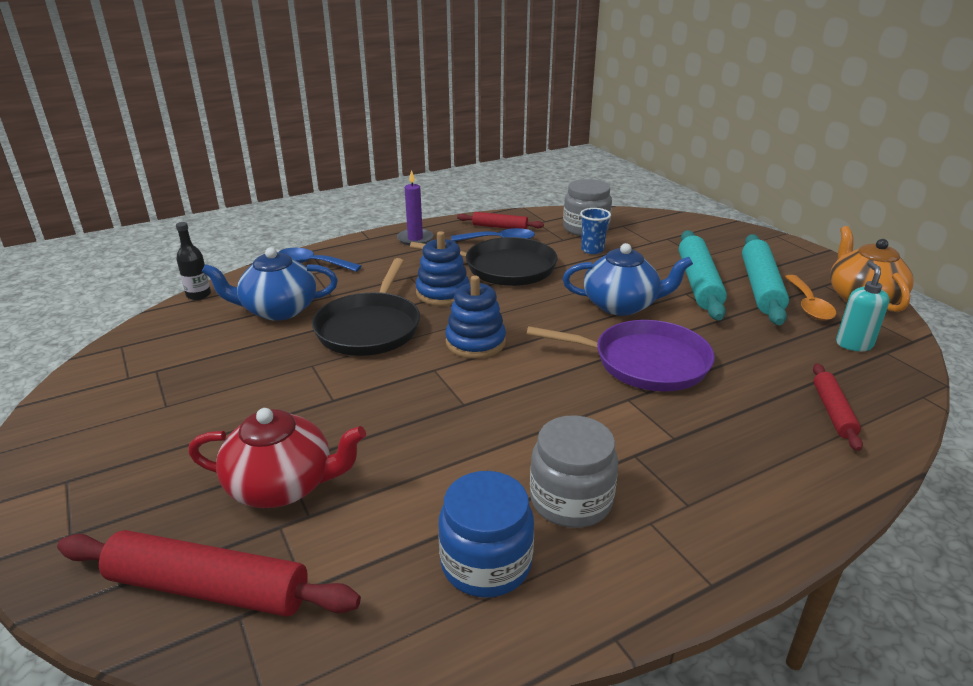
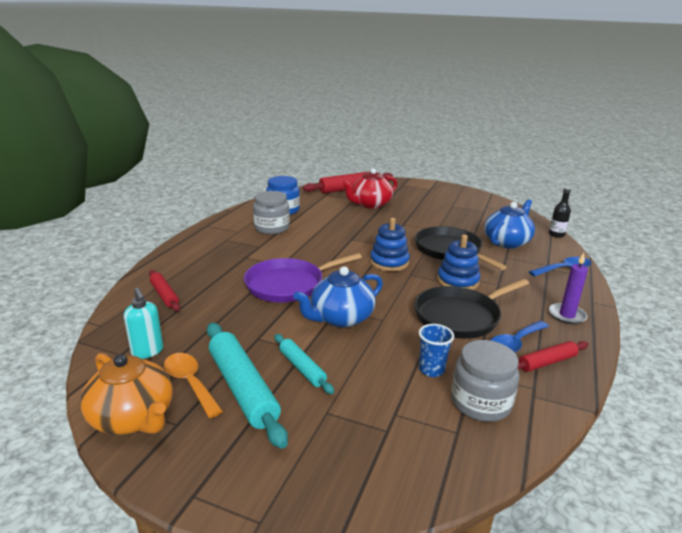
camera: 140 degrees right, 5 degrees down
turquoise rolling pin [679,230,727,320] -> turquoise rolling pin [274,334,334,394], size x0.57

